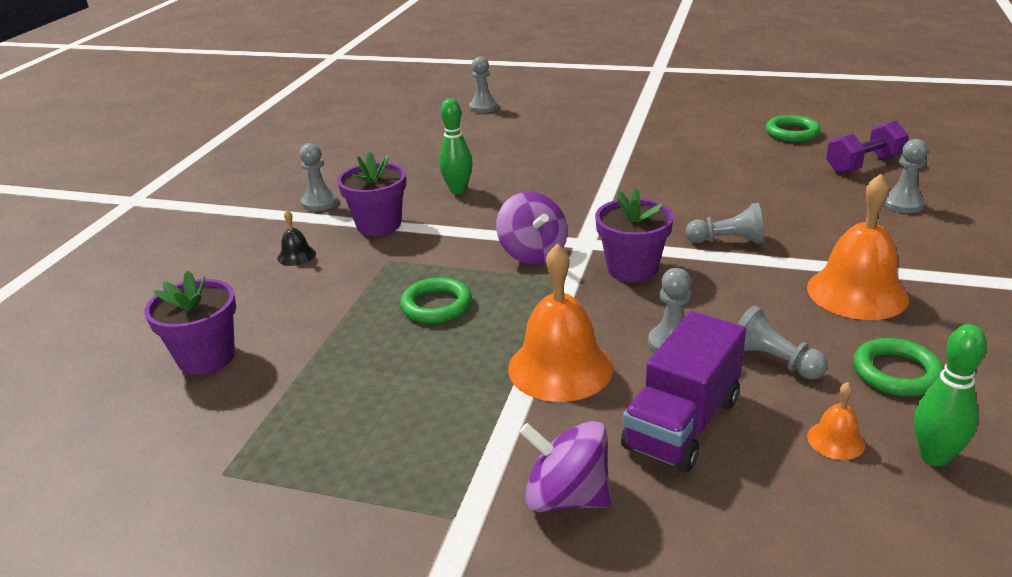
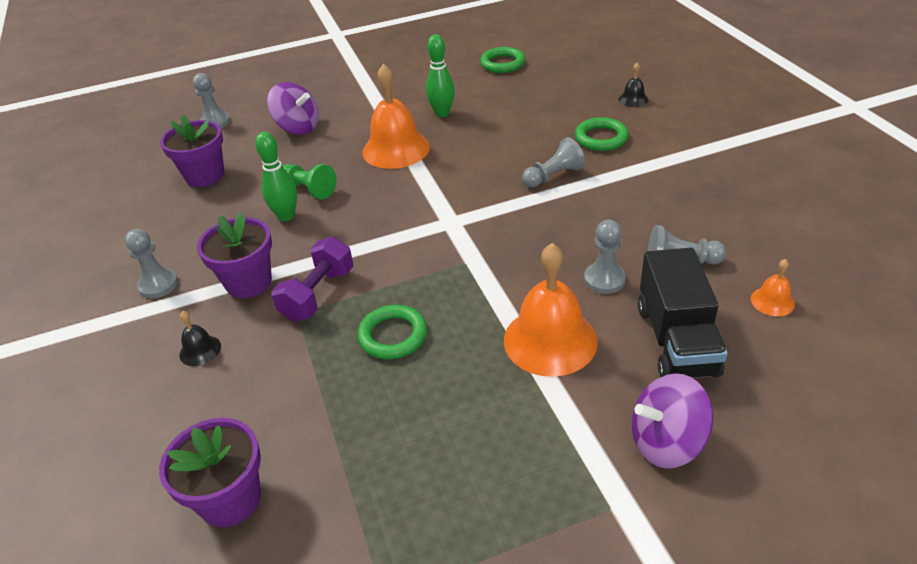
camera: 35 degrees left, 10 degrees up
purple spinning top [496,192,568,265] -> purple spinning top moved to [267,82,319,134]
purple flower pot [595,187,674,282] -> purple flower pot moved to [160,115,224,187]
purple truck [621,311,746,472] -> black truck [638,248,728,378]
orange bell [807,174,909,320] -> orange bell moved to [362,64,430,169]
purple dumbbell [826,121,909,174] -> purple dumbbell moved to [271,236,354,322]
green ring [853,338,944,396] -> green ring moved to [575,117,629,151]
grey pawn [883,139,928,213] -> black bell [618,63,649,107]
green bowling pin [914,324,987,466] -> green bowling pin moved to [426,34,455,117]
none -> green pawn [283,164,336,199]

